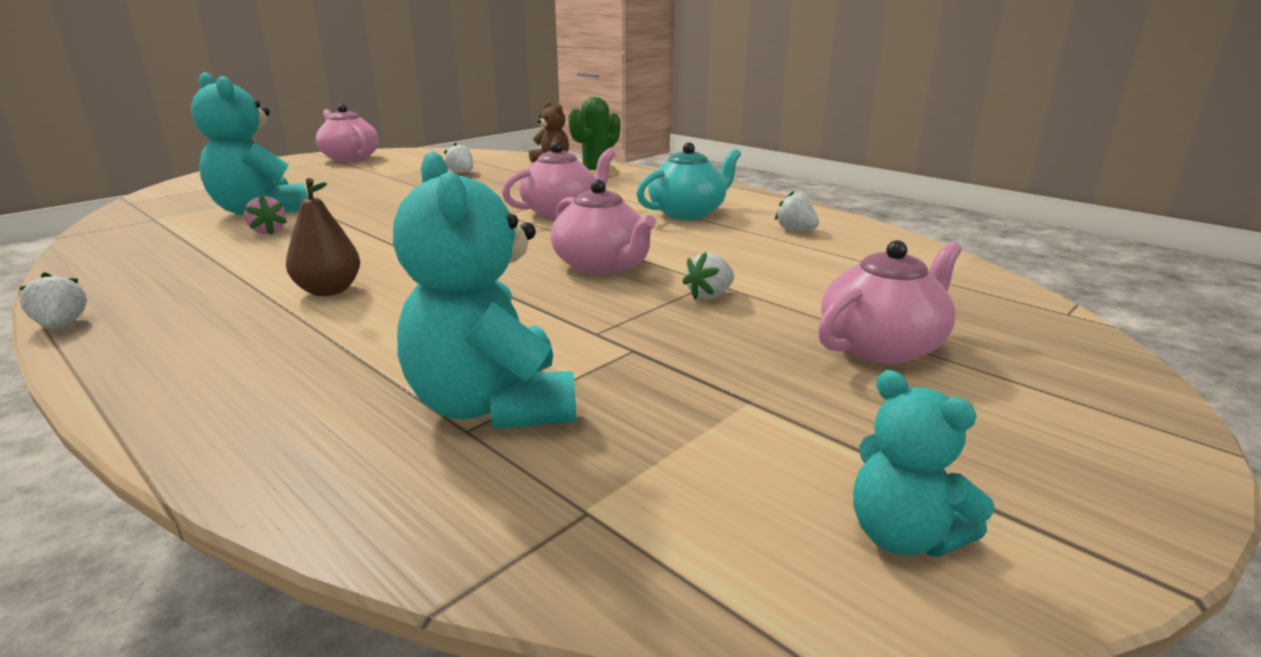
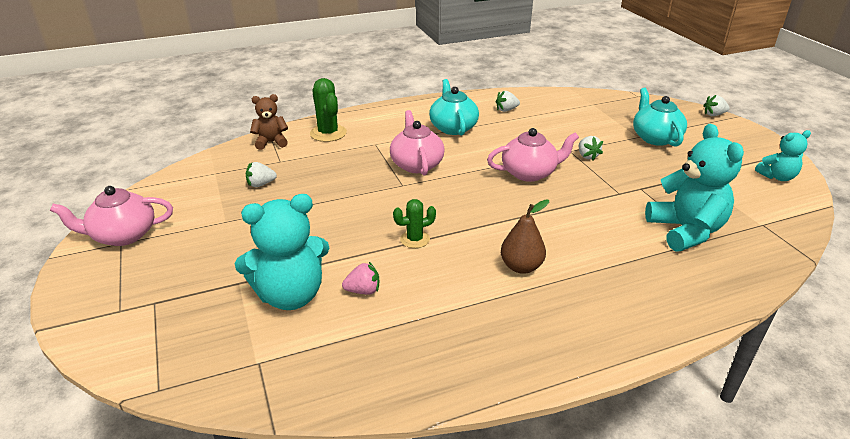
camera: 65 degrees left, 10 degrees up
white strawberry [19,272,87,329] -> white strawberry moved to [703,95,730,116]
turquoise teddy bear [393,151,576,429] -> turquoise teddy bear turned 105 degrees counterclockwise [645,124,744,251]
pink teapot [818,240,962,364] -> turquoise teapot [633,88,687,147]
none -> green cactus [393,199,436,248]

